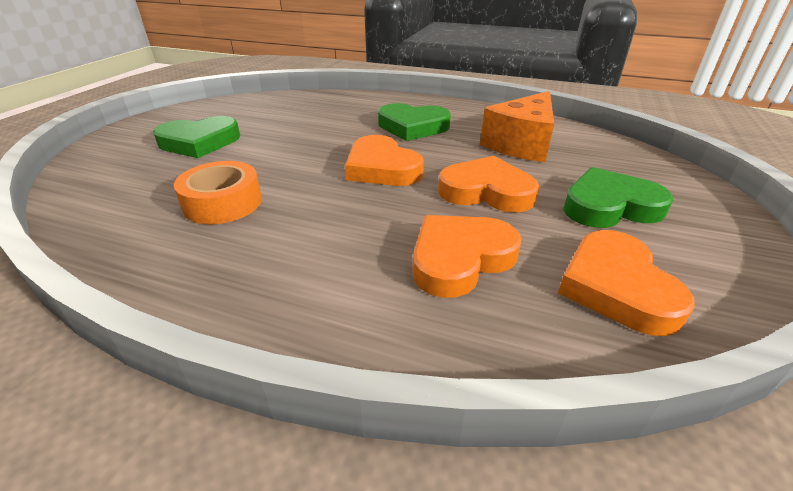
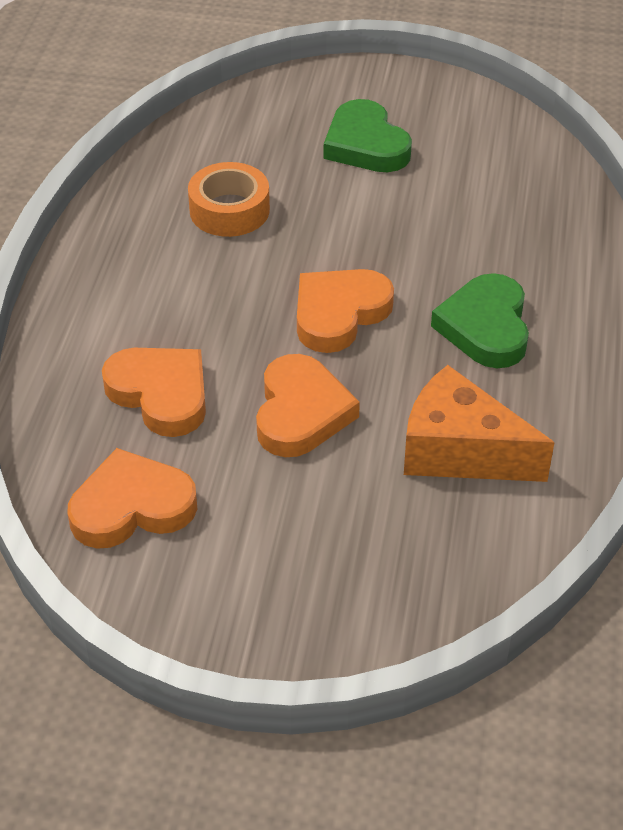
camera: 80 degrees right, 10 degrees up
green heart [563,167,673,228] -> none

